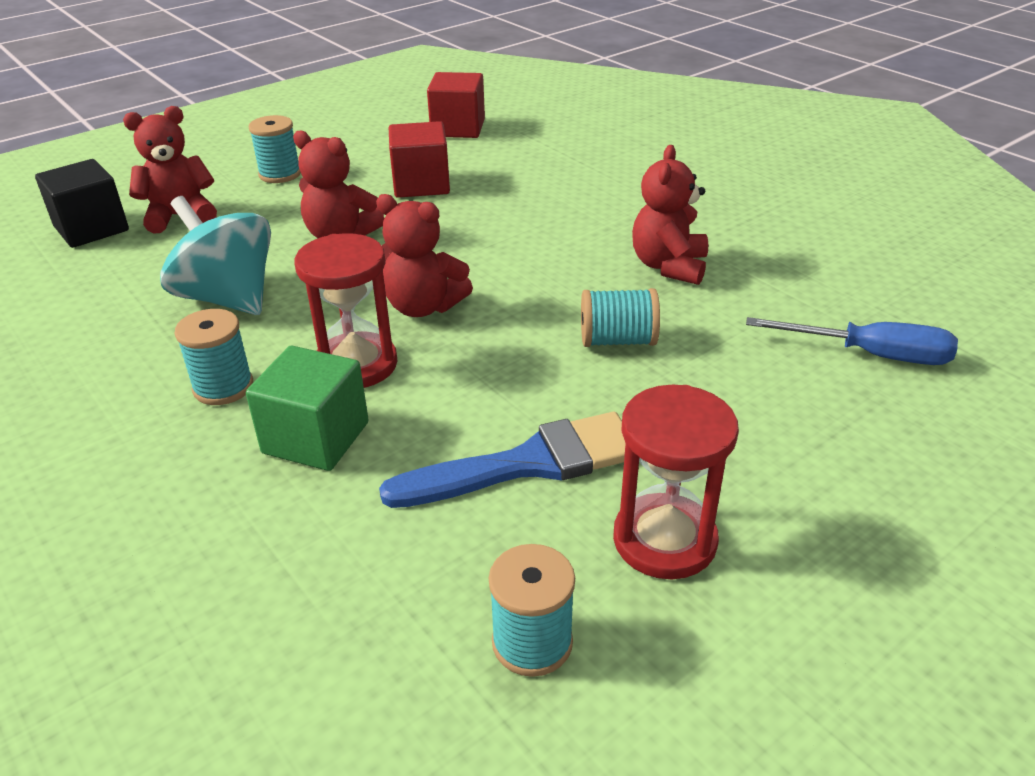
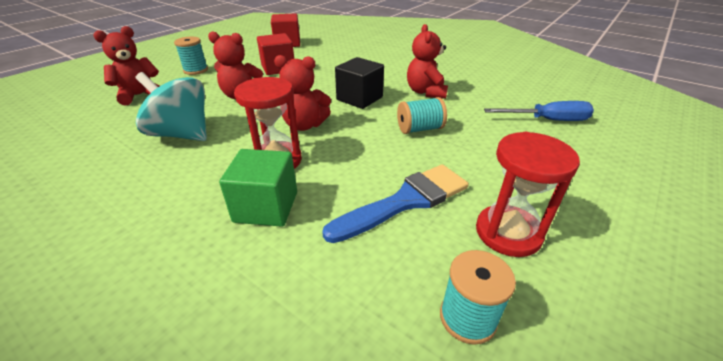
camera: 15 degrees left, 0 degrees up
black cube [35,159,129,248] -> black cube moved to [335,57,384,109]
turquoise spool [175,309,253,405] -> none

